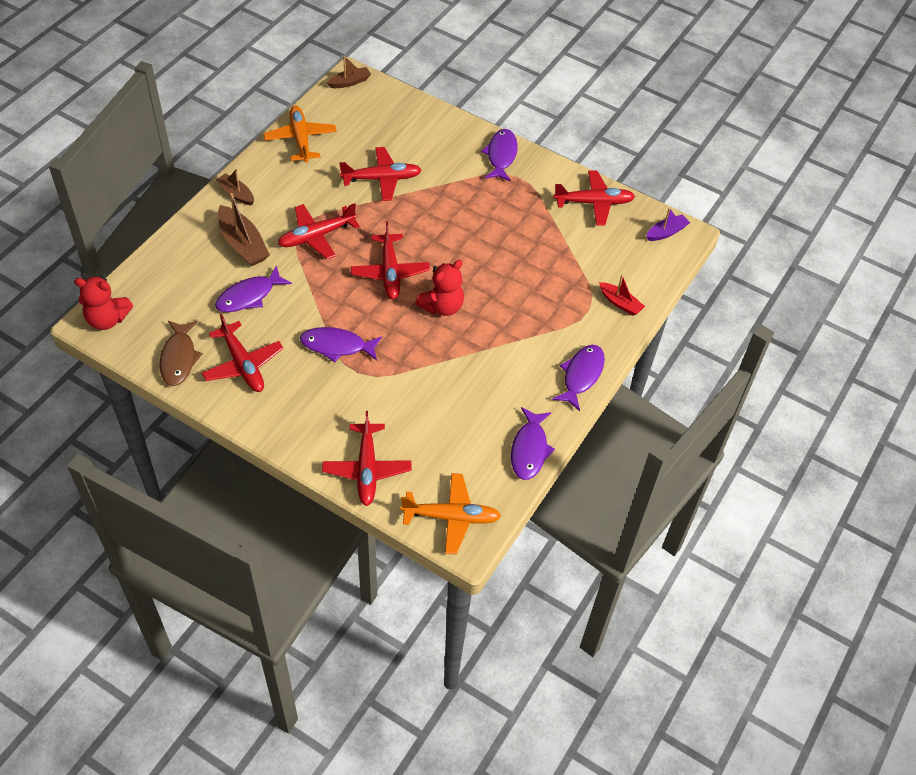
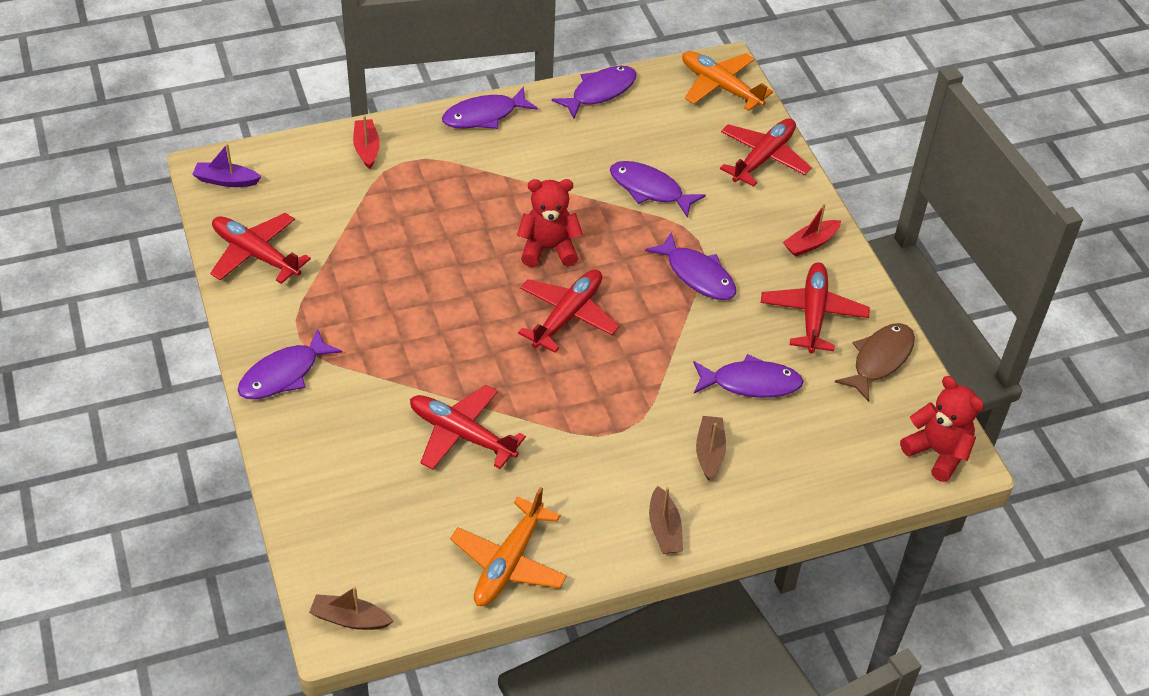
camera: 140 degrees left, 5 degrees down
brown boat [218,193,270,266] -> brown boat [696,416,726,480], size x0.61
red plane [278,203,360,259] -> none
none -> purple fish [610,161,706,218]
none -> red boat [783,204,841,257]

